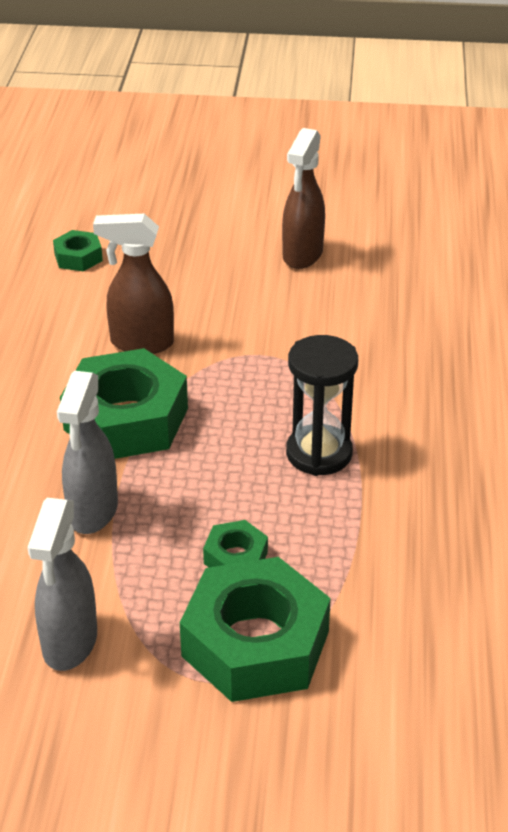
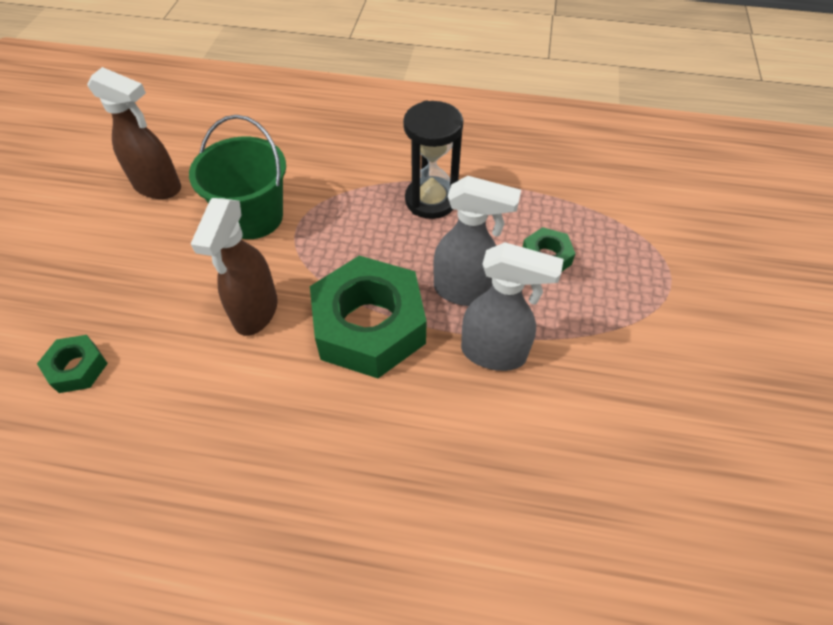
camera: 85 degrees left, 15 degrees up
grey spray bottle [27,498,97,671] -> grey spray bottle moved to [433,176,521,306]
green nut [180,557,331,702] -> none
none -> green bucket [189,115,286,239]

